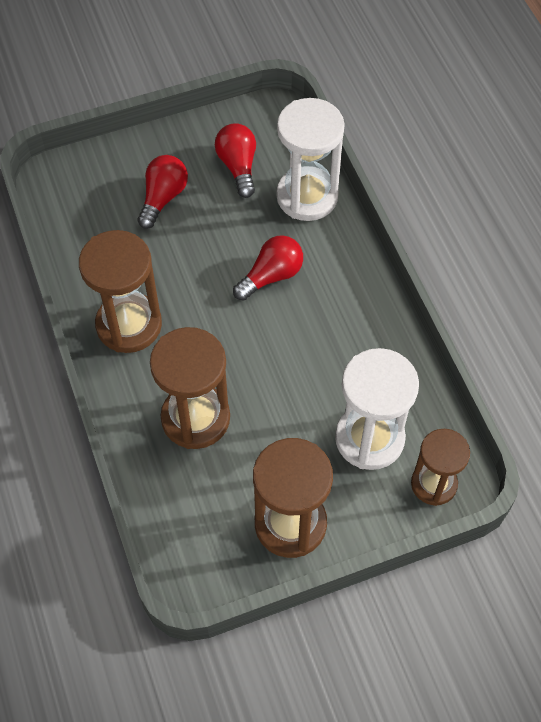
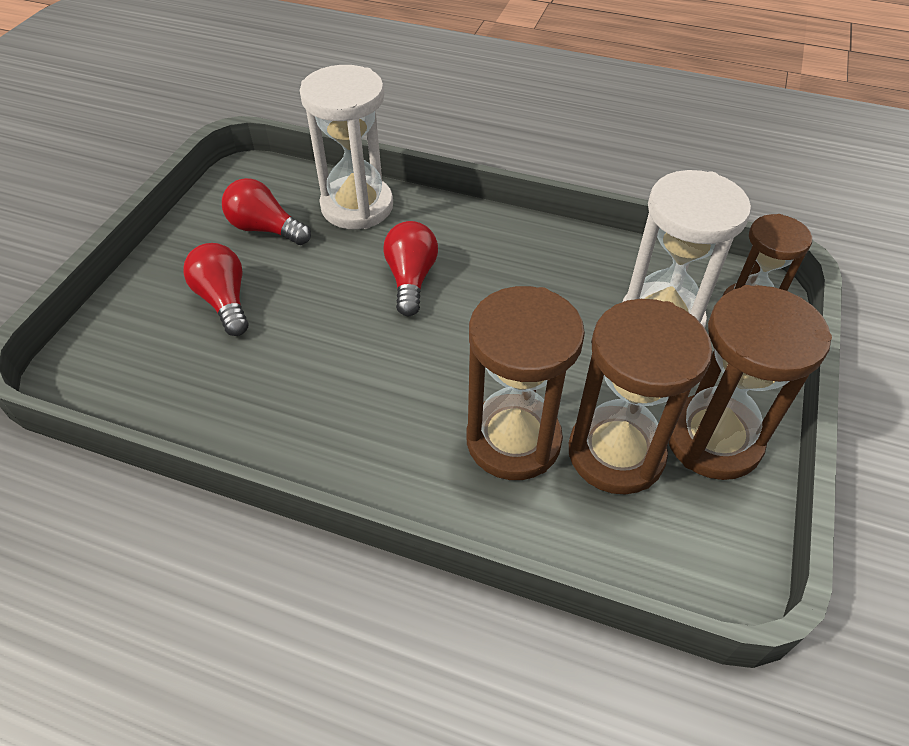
camera: 50 degrees left, 10 degrees down
brown hourglass [79,230,162,353] -> brown hourglass moved to [569,299,712,494]

